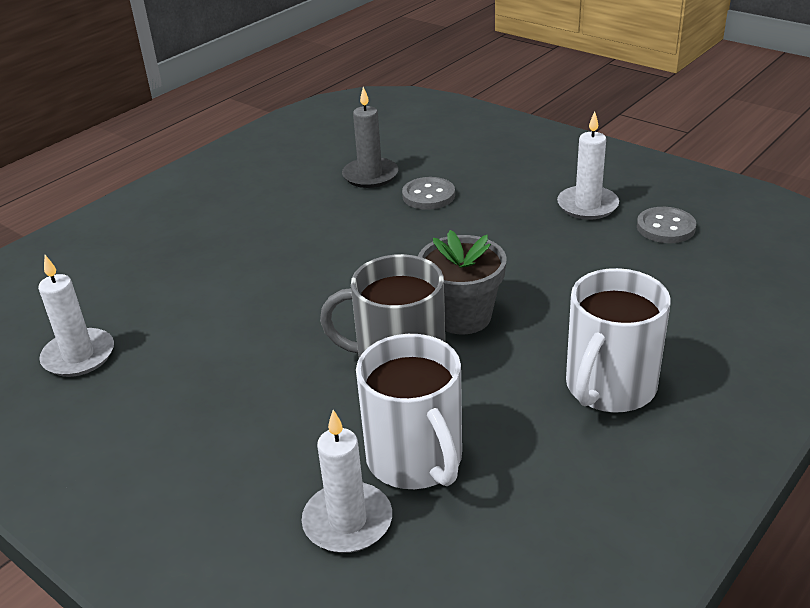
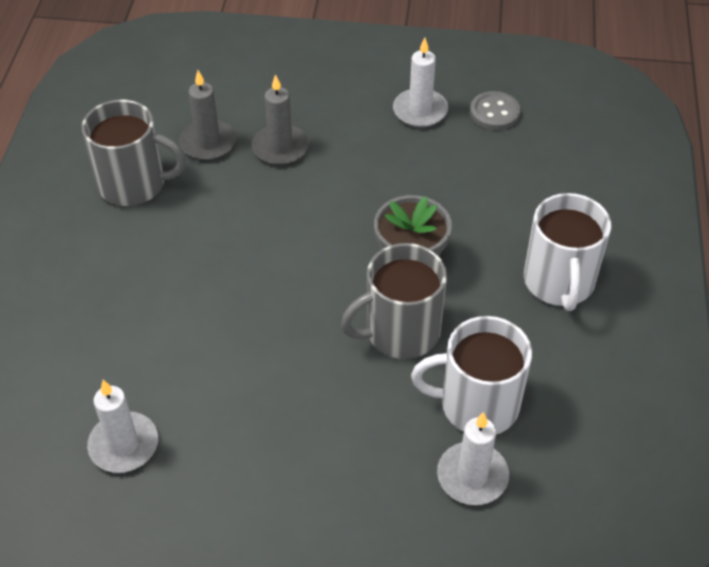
camera: 35 degrees left, 15 degrees up
white mug [356,334,462,489] -> white mug turned 150 degrees clockwise [411,316,532,434]
grey button [402,177,455,210] -> grey candle [252,74,309,165]
none -> grey mug [82,99,186,206]

